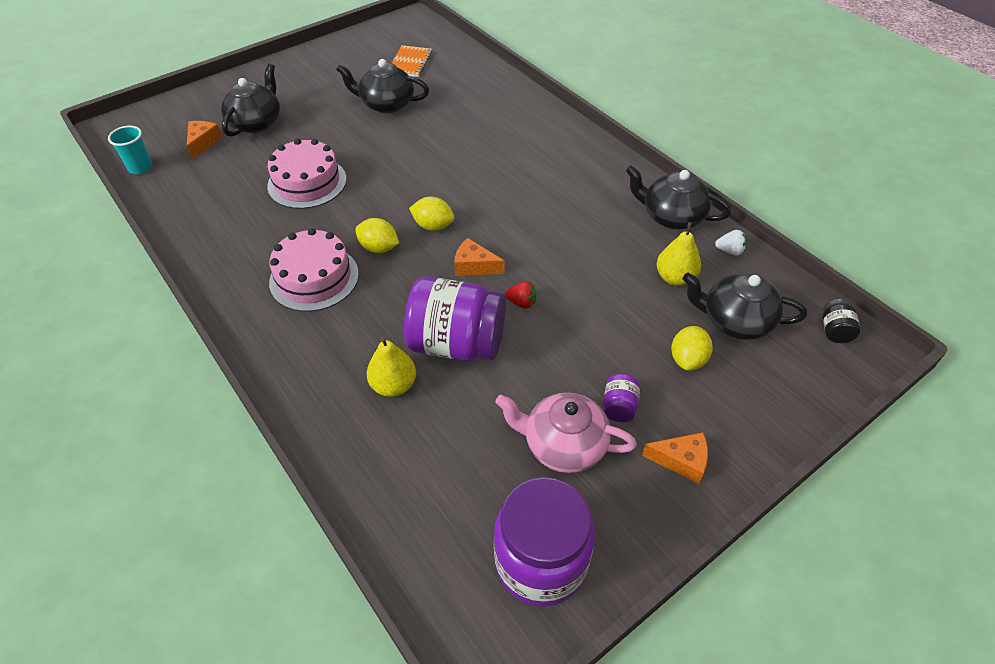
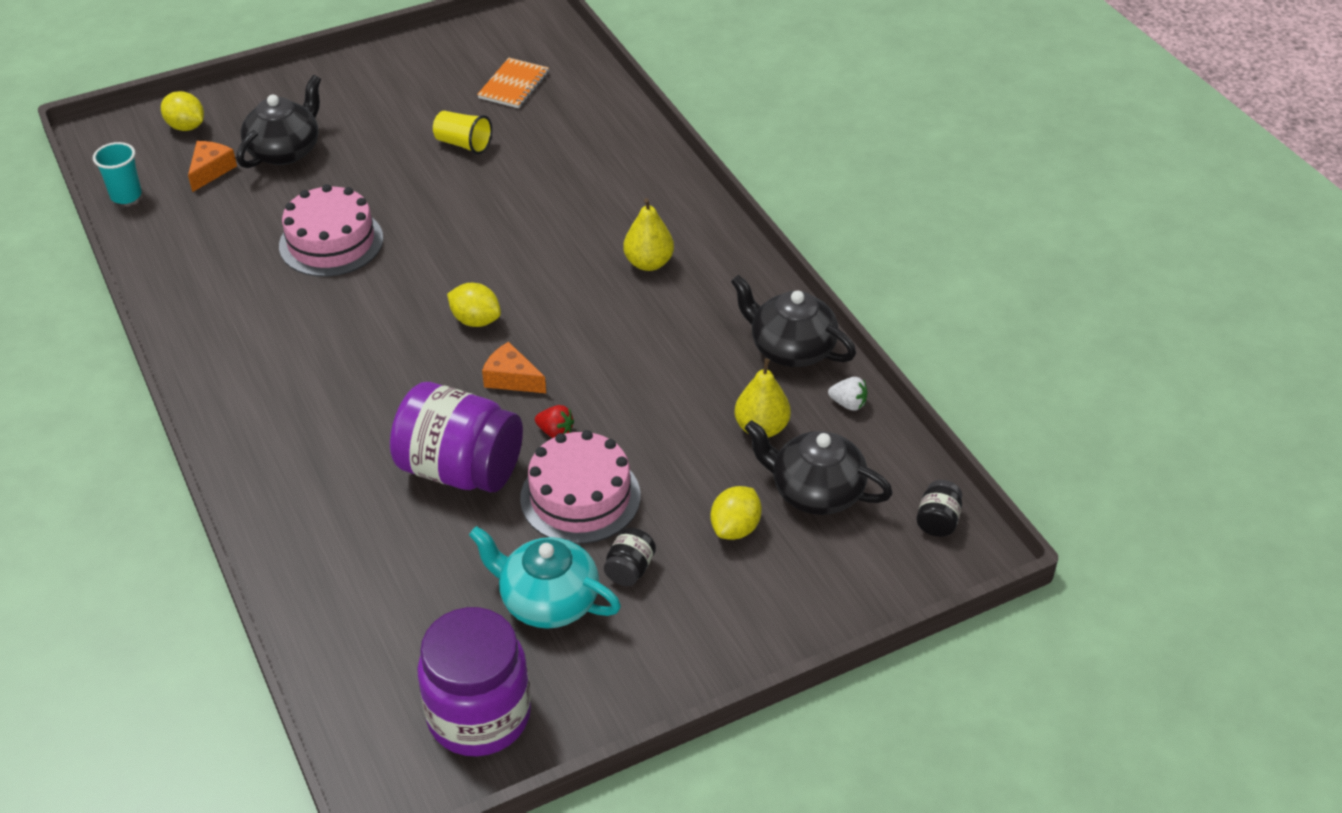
camera: 10 degrees right, 5 degrees down
pink cake [269,228,359,312] -> pink cake moved to [520,430,640,544]
black teapot [336,59,429,113] -> yellow cup [433,111,492,155]
yellow lemon [355,218,399,253] -> yellow lemon moved to [161,91,204,131]
yellow pear [367,337,416,397] -> yellow pear moved to [623,198,674,271]
pink teapot [495,393,637,473] -> turquoise teapot [469,526,621,629]
purple jar [604,374,640,422] -> black jar [604,528,656,586]
orange cheese [642,432,708,484] -> none

